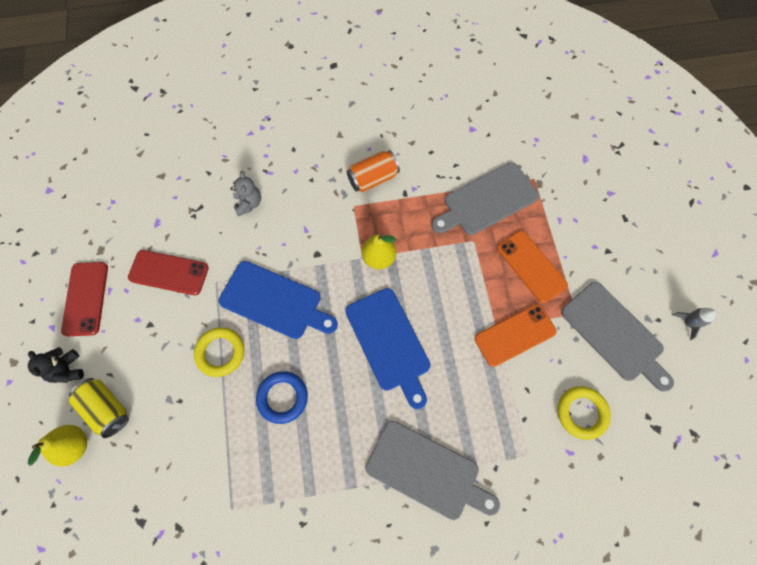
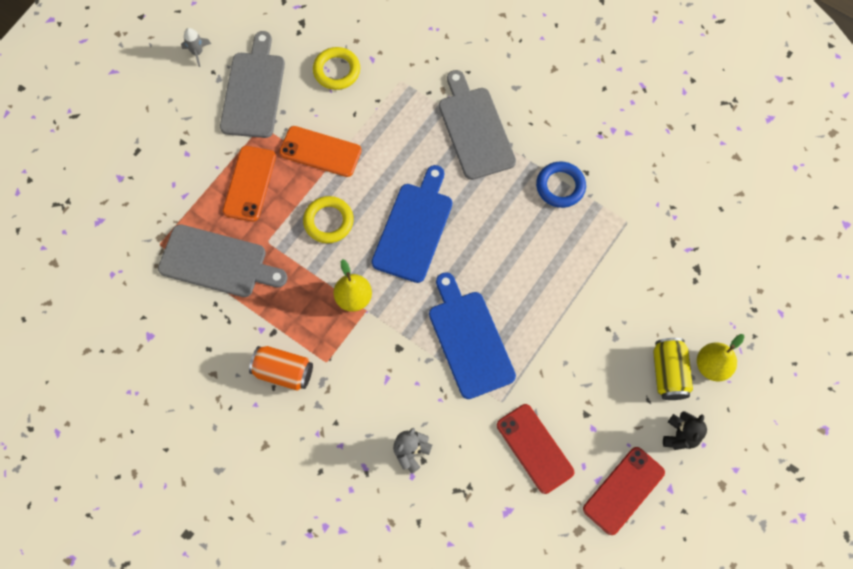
camera: 135 degrees left, 0 degrees up
yellow ring [194,327,244,377] -> yellow ring moved to [303,196,354,243]
blue ring [256,371,308,424] -> blue ring moved to [536,161,586,208]

